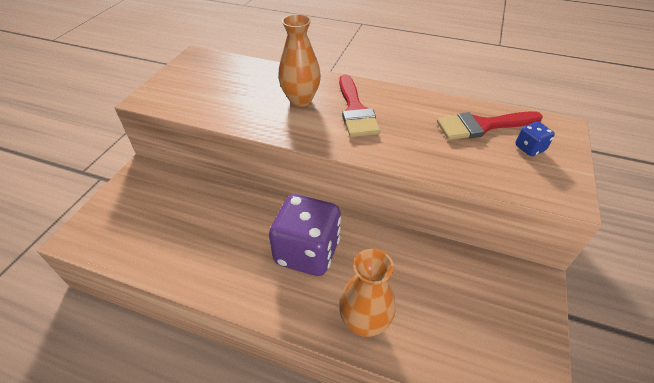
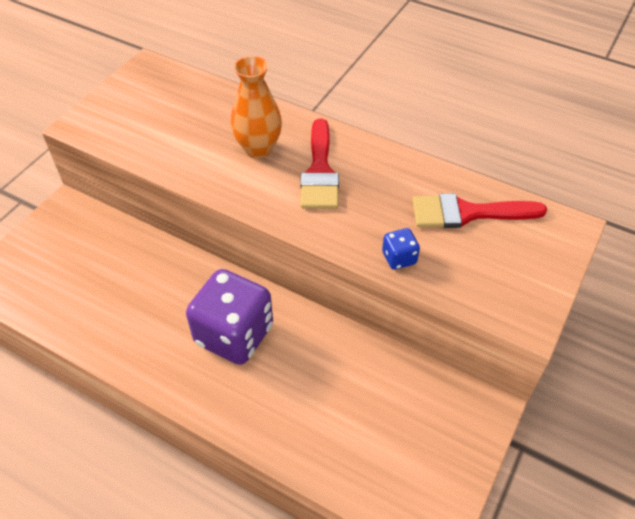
camera: 10 degrees right, 5 degrees up
orange vase [339,249,396,337] -> none
blue dice [515,122,555,156] -> blue dice moved to [382,228,420,270]

